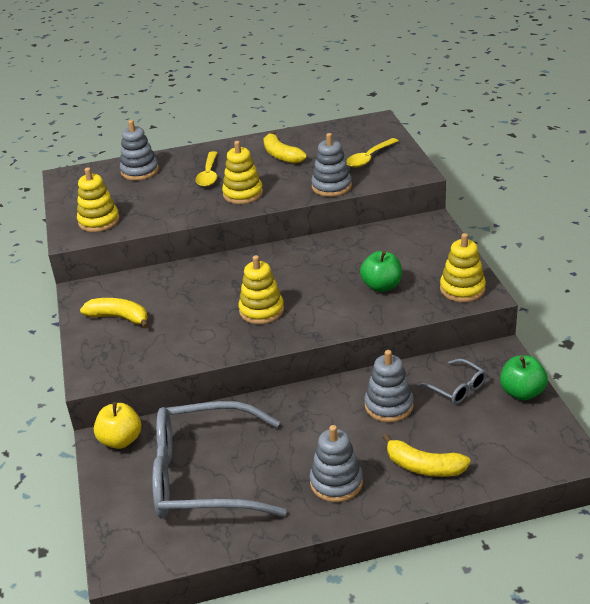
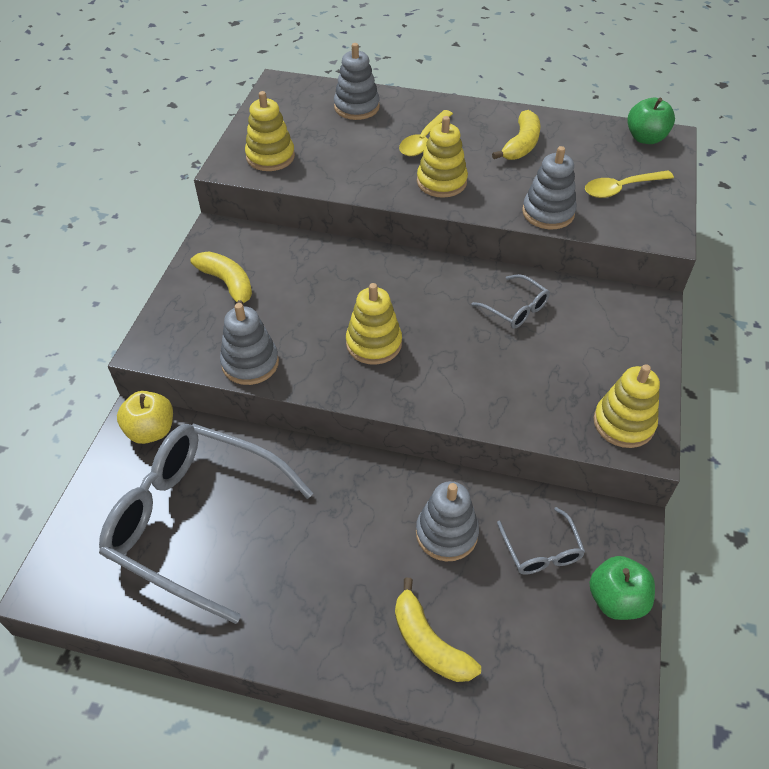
camera: 25 degrees right, 15 degrees up
yellow banana [263,131,307,164] -> yellow banana turned 150 degrees counterclockwise [492,110,541,160]
grey stacking toy [310,425,363,502] -> grey stacking toy moved to [220,303,279,385]
green apple [360,251,402,292] -> green apple moved to [627,98,675,144]
none -> grey glasses [471,274,550,329]

